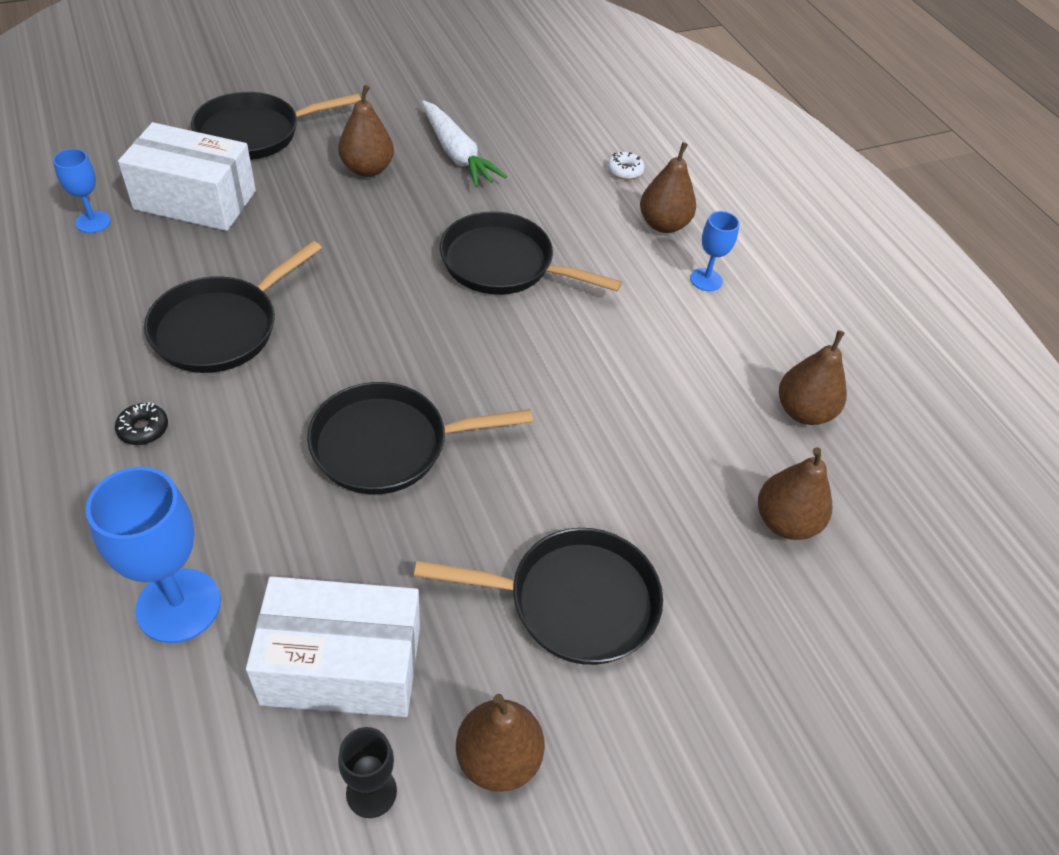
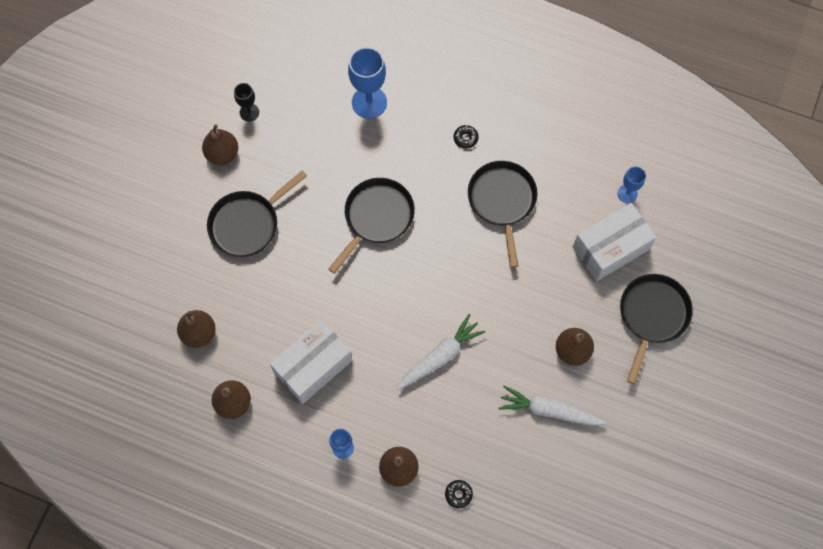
camera: 140 degrees right, 20 degrees up
white box [246,576,420,717] -> white box moved to [270,319,352,404]
black pan [440,211,622,295] -> white carrot [397,314,485,390]
white donut [607,152,644,180] -> black donut [445,480,473,508]

